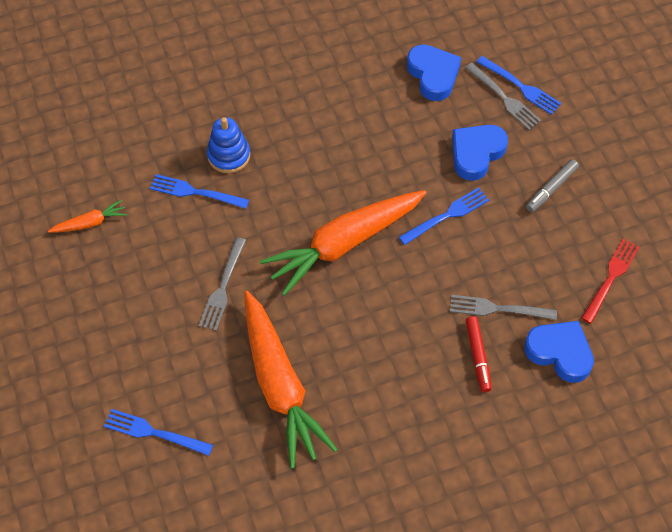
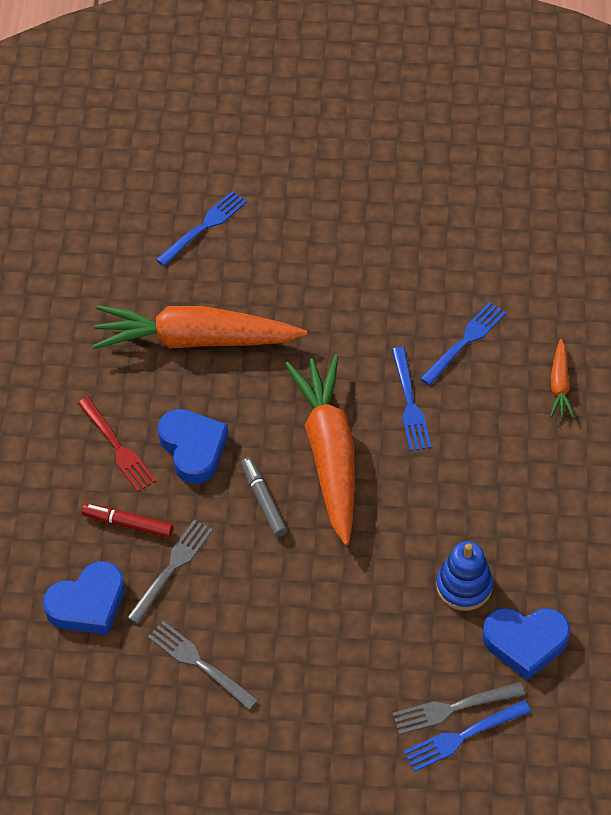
camera: 115 degrees right, 5 degrees down
orange carrot [48,200,127,233] -> orange carrot moved to [551,339,574,417]
grey fork [199,237,246,331] -> grey fork moved to [148,621,258,710]
blue stacking toy [207,117,250,173] -> blue stacking toy moved to [436,541,493,611]
blue fork [399,188,489,245] -> blue fork moved to [392,347,431,451]
blue heart [452,125,508,181] -> blue heart moved to [158,409,229,484]
grey marker [526,159,579,212] -> grey marker moved to [241,457,287,537]
red fork [581,238,640,324] -> red fork moved to [78,397,156,492]

